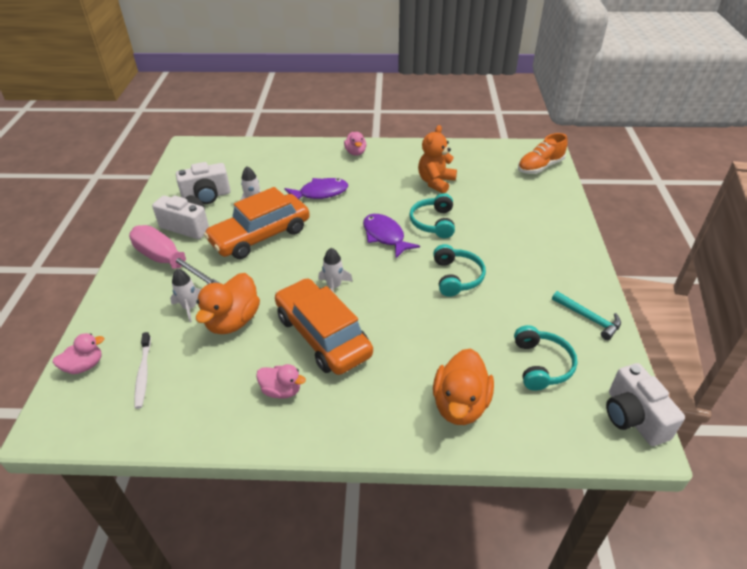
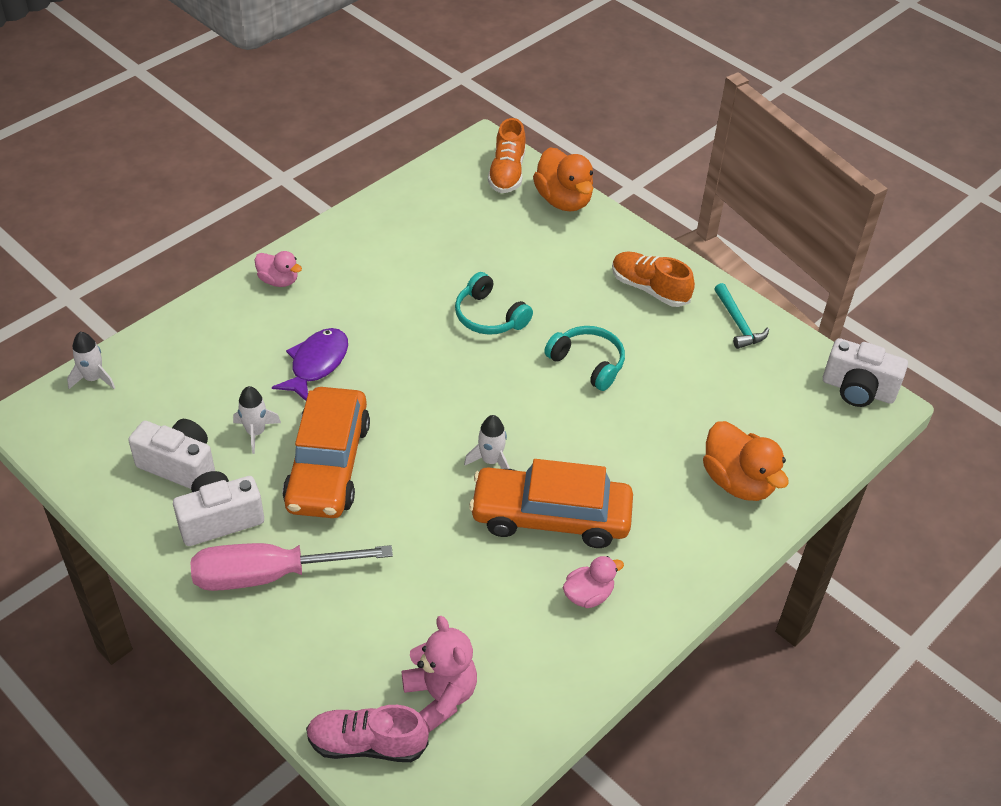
camera: 50 degrees left, 5 degrees up
pink duck [53,333,104,374] -> pink shoe [306,705,429,762]
white toothbrush [134,332,151,409] -> pink teddy bear [402,616,477,732]
white rocket [170,269,201,323] -> white rocket moved to [67,332,115,389]
white camera [176,162,230,204] -> white camera turned 90 degrees counterclockwise [128,419,215,489]
orange duck [196,273,260,334] -> orange duck moved to [533,147,593,211]
purple fish [363,214,420,258] -> none
orange teddy bear [418,125,457,193] -> none
turquoise headphones [514,325,577,391] -> none
turquoise hammer [552,291,621,340] -> turquoise hammer turned 75 degrees clockwise [714,283,769,349]
none -> orange shoe [612,251,695,307]

